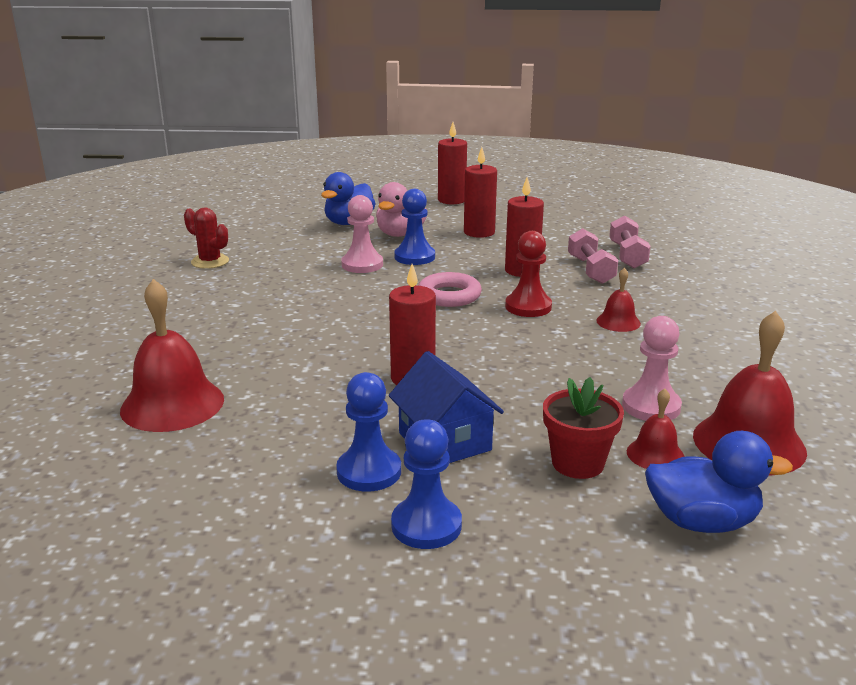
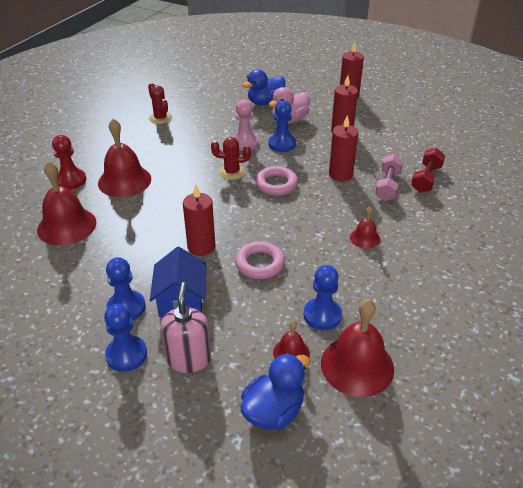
camera: 25 degrees right, 15 degrees up
red pawn [505,231,552,317] -> red pawn moved to [52,135,86,190]
red flower pot [543,377,624,479] -> none
pink dumbbell [609,216,651,268] -> red dumbbell [411,148,445,193]
pink pawn [622,316,682,421] -> blue pawn [304,265,342,330]
blue duck [645,431,793,533] -> blue duck turned 75 degrees counterclockwise [240,353,310,430]
none -> red bell [98,119,151,197]
none -> pink soap dispenser [161,282,211,373]
none -> red cactus [211,137,251,180]
none -> pink ring [235,241,285,279]

